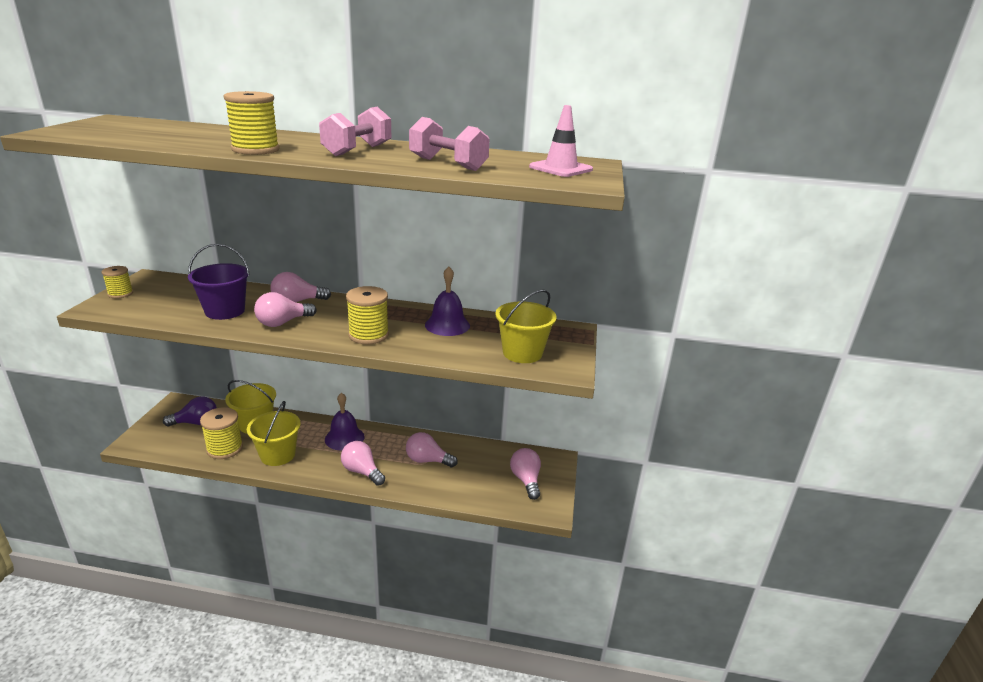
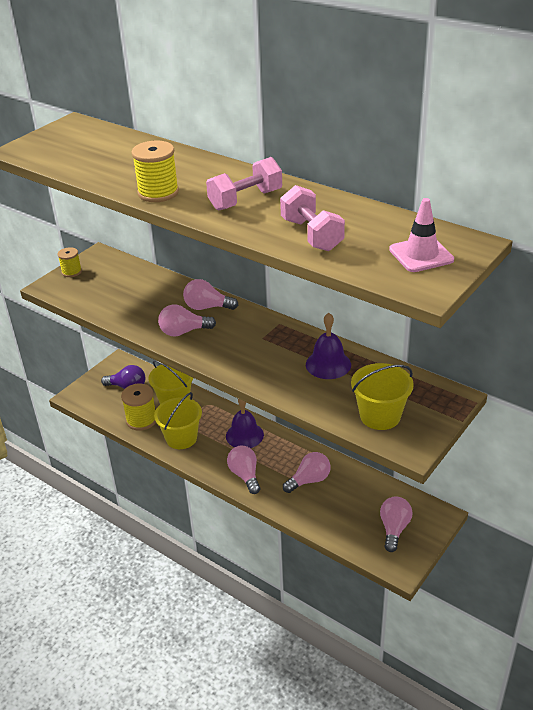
camera: 30 degrees right, 10 degrees up
purple bucket [188,244,250,320] -> none
yellow spool [346,286,389,344] -> none
pink light bulb [406,432,458,467] -> pink light bulb turned 105 degrees clockwise [283,452,330,493]

